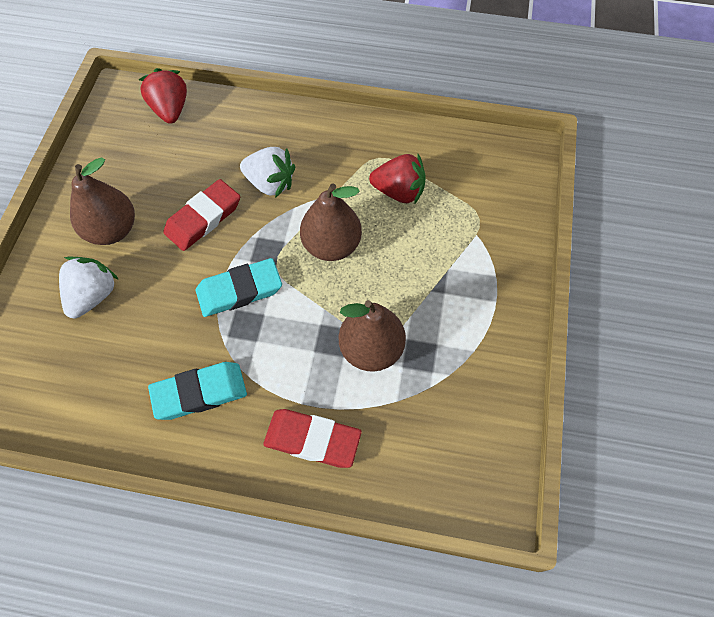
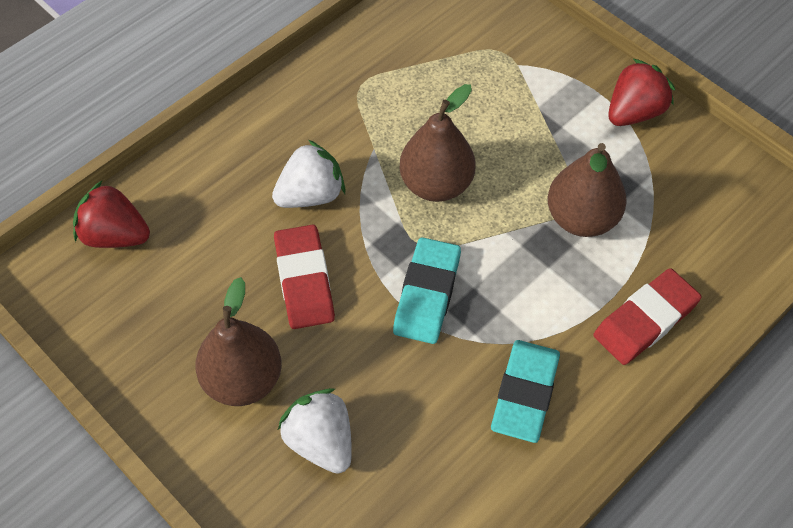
camera: 55 degrees left, 5 degrees down
red strawberry [369,154,426,205] -> red strawberry moved to [608,59,675,126]

